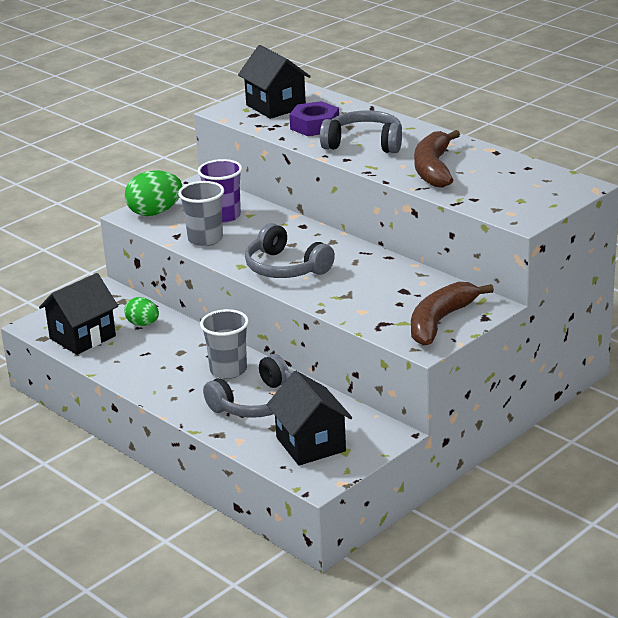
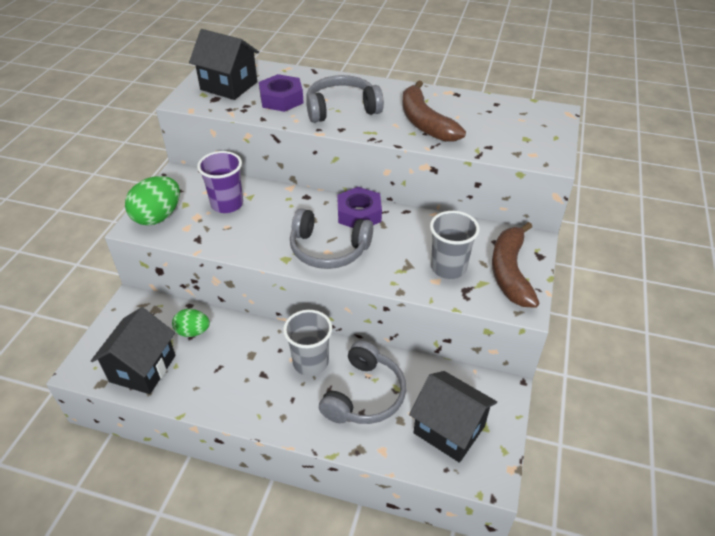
camera: 30 degrees left, 15 degrees up
grey cup [178,181,224,246] -> grey cup moved to [430,211,480,279]
none -> purple nut [337,187,382,228]

